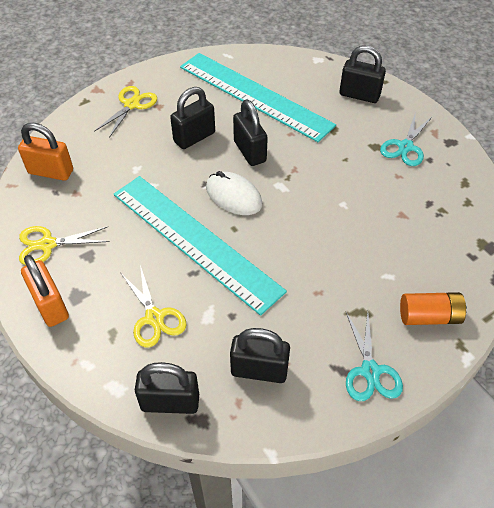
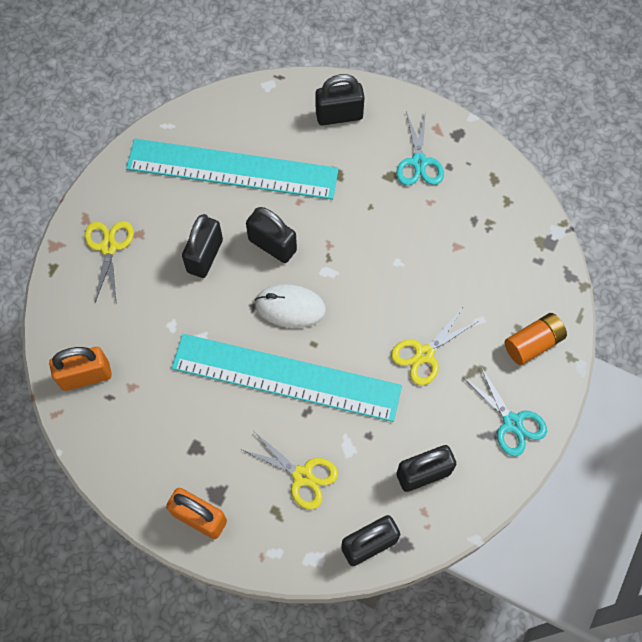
camera: 30 degrees left, 15 degrees up
yellow scissors [19,226,110,265] -> yellow scissors moved to [391,309,477,385]

